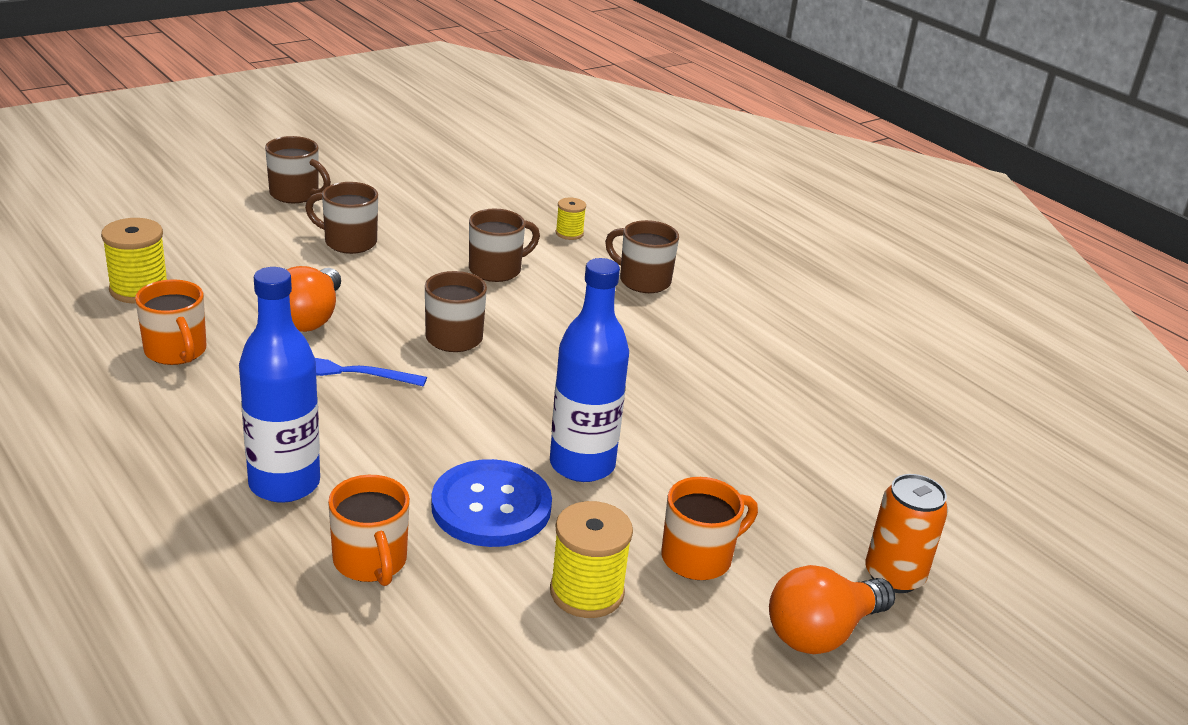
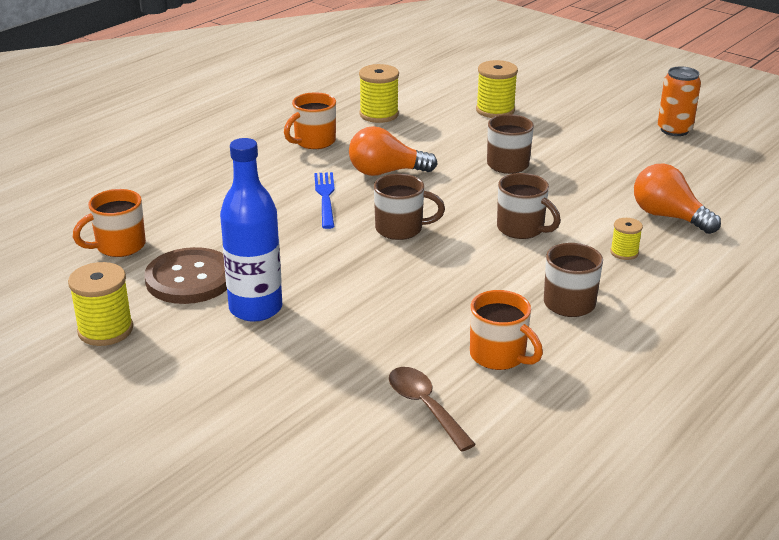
camera: 80 degrees right, 0 degrees up
blue bottle [239,267,320,503] -> none
brown mug [265,136,331,203] -> none
blue button [431,459,552,547] -> brown button [144,247,227,304]
orange mug [661,477,758,580] -> orange mug moved to [470,290,543,370]
orange light bulb [769,565,895,654] -> orange light bulb moved to [634,163,721,234]
orange can [865,474,948,593] -> orange can moved to [658,66,701,136]
none -> brown spoon [389,367,476,452]
none -> yellow spool [476,60,518,118]

